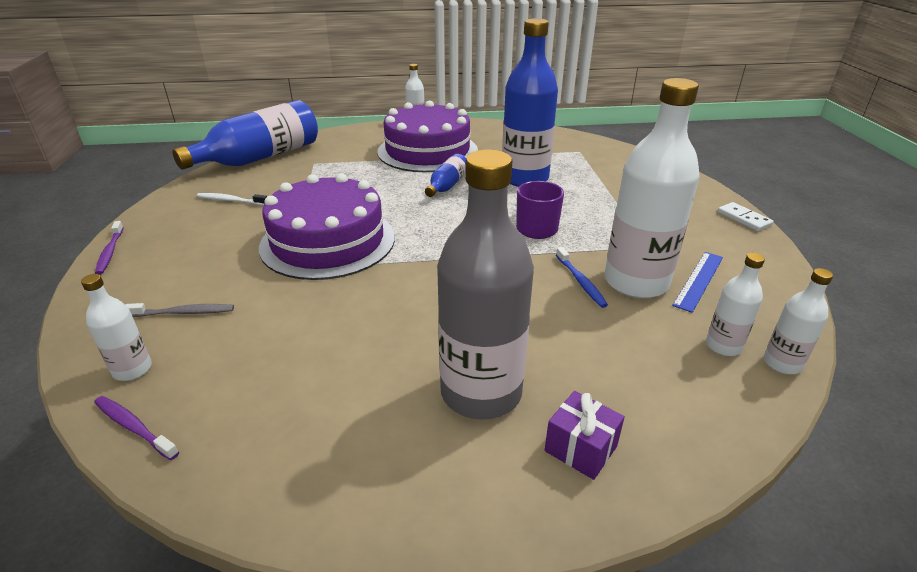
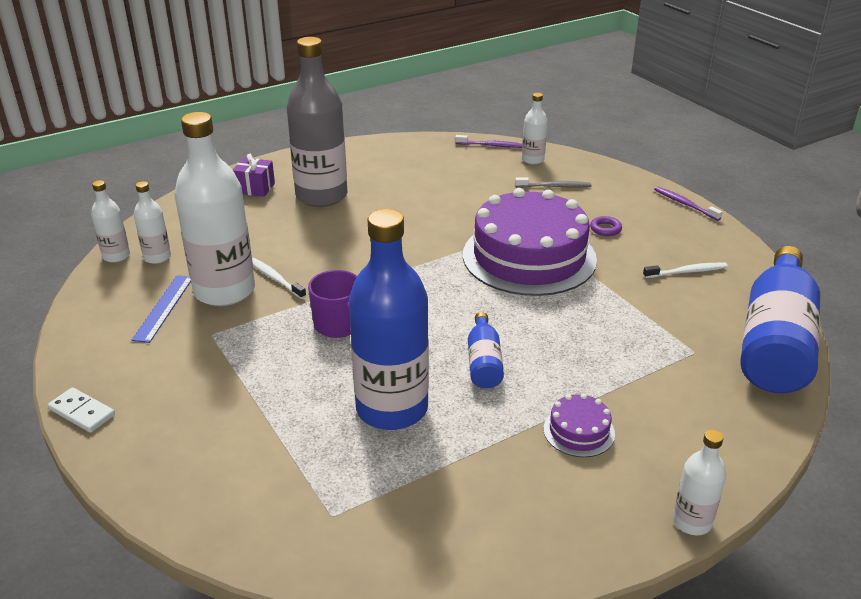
camera: 155 degrees right, 0 degrees up
grey toothbrush [125,303,234,317] -> grey toothbrush turned 150 degrees counterclockwise [515,177,592,188]
purple cake [377,100,478,172] -> purple cake [544,393,615,457], size x0.41
blue toothbrush [556,247,608,308] -> white toothbrush [252,258,306,299]
none -> purple ring [590,216,622,236]

